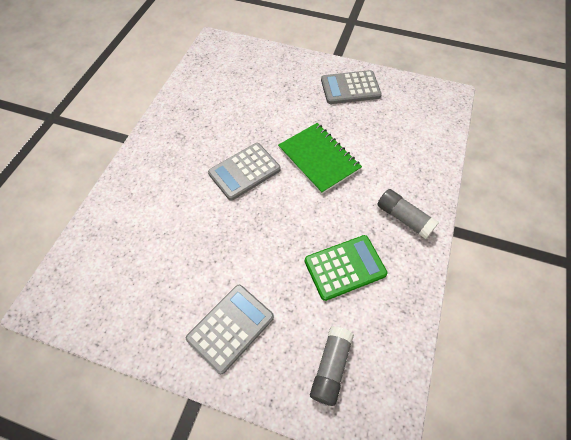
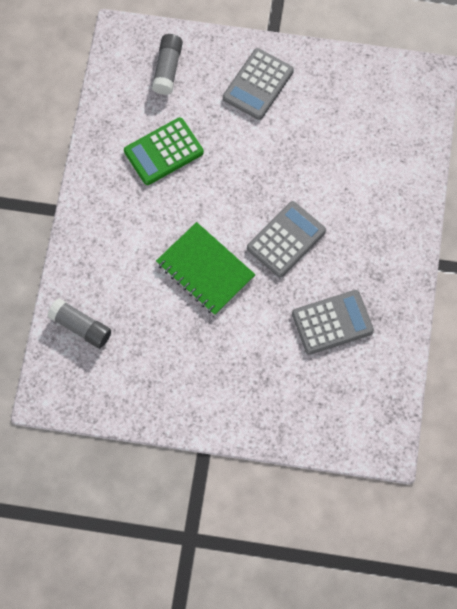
camera: 170 degrees right, 10 degrees up
grey calculator [321,70,382,104] -> grey calculator moved to [292,290,374,355]
grey glue stick [377,189,439,239] -> grey glue stick moved to [47,298,111,348]

